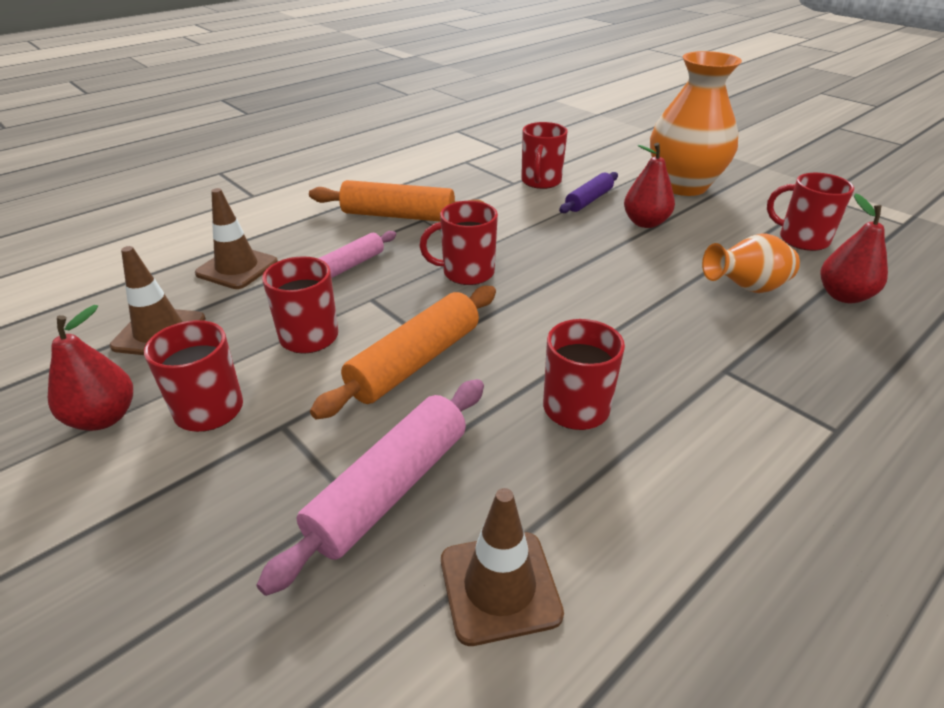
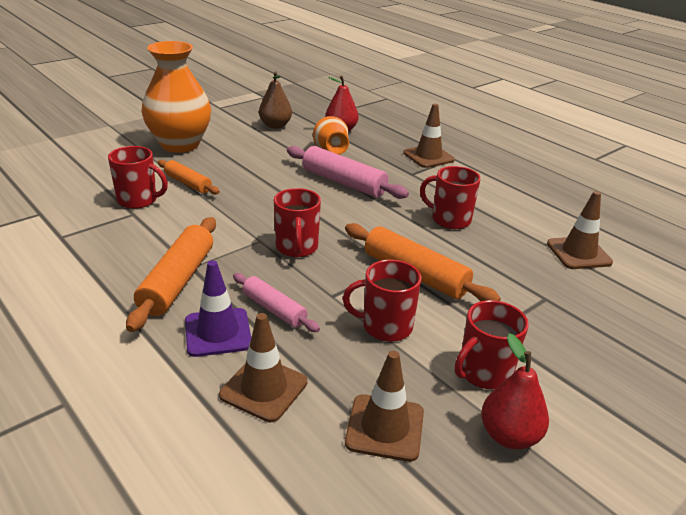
camera: 90 degrees left, 5 degrees down
pink rolling pin [256,379,484,596] -> pink rolling pin moved to [287,146,409,199]
purple rolling pin [559,172,618,213] -> orange rolling pin [158,160,220,195]
red pear [624,143,675,228] -> none
red mug [767,173,854,251] -> brown pear [259,71,292,129]
none -> purple traffic cone [185,260,251,357]
none -> brown traffic cone [403,104,455,168]

